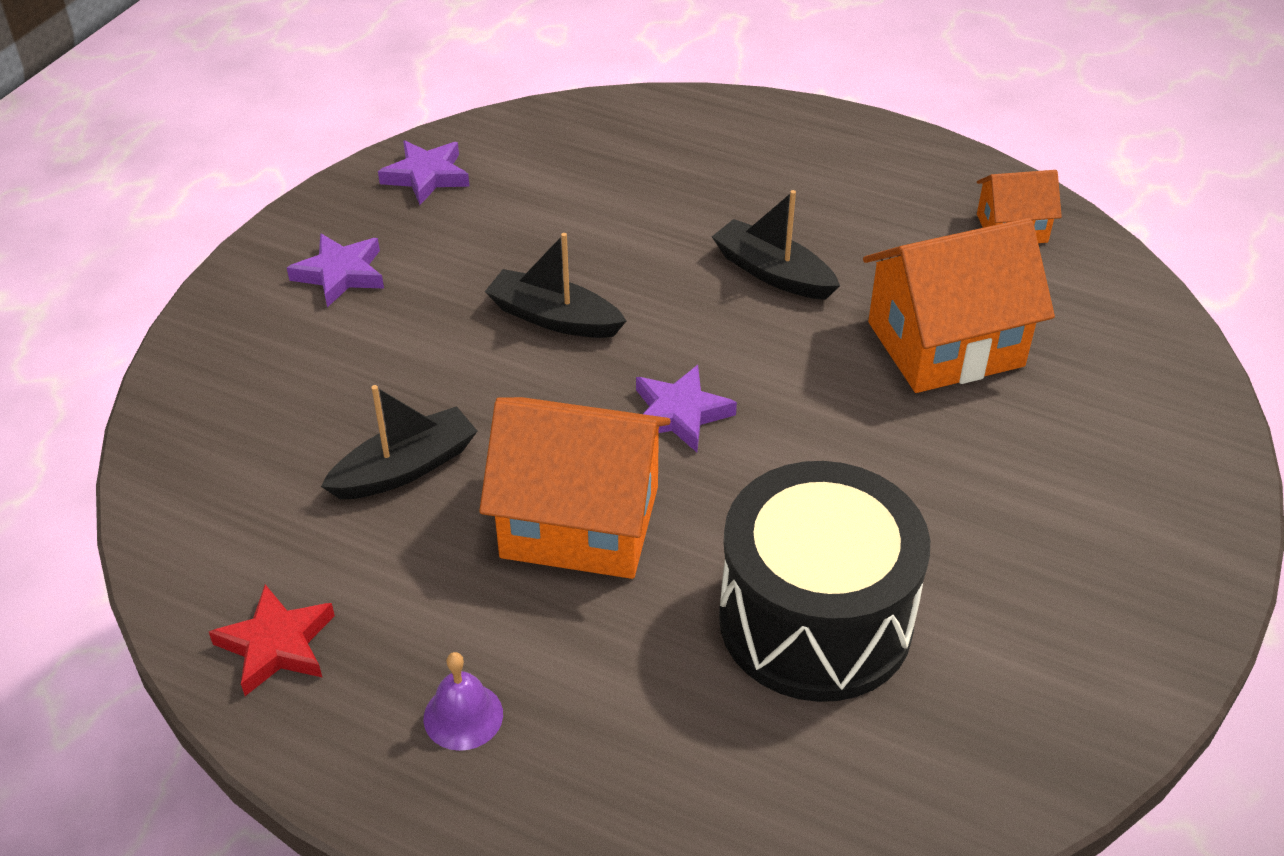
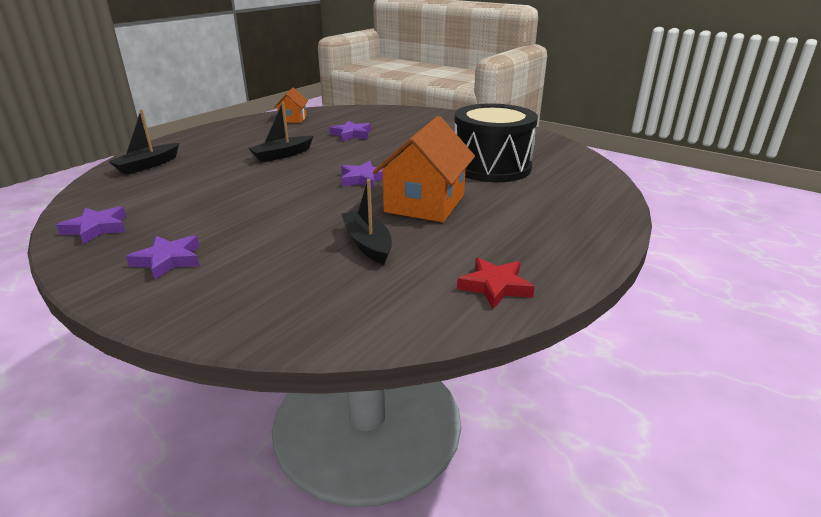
camera: 80 degrees left, 15 degrees down
purple bell [424,652,503,751] -> none
black boat [485,233,626,338] -> black boat moved to [108,109,179,175]
orange house [863,218,1055,393] -> purple star [329,121,371,141]

